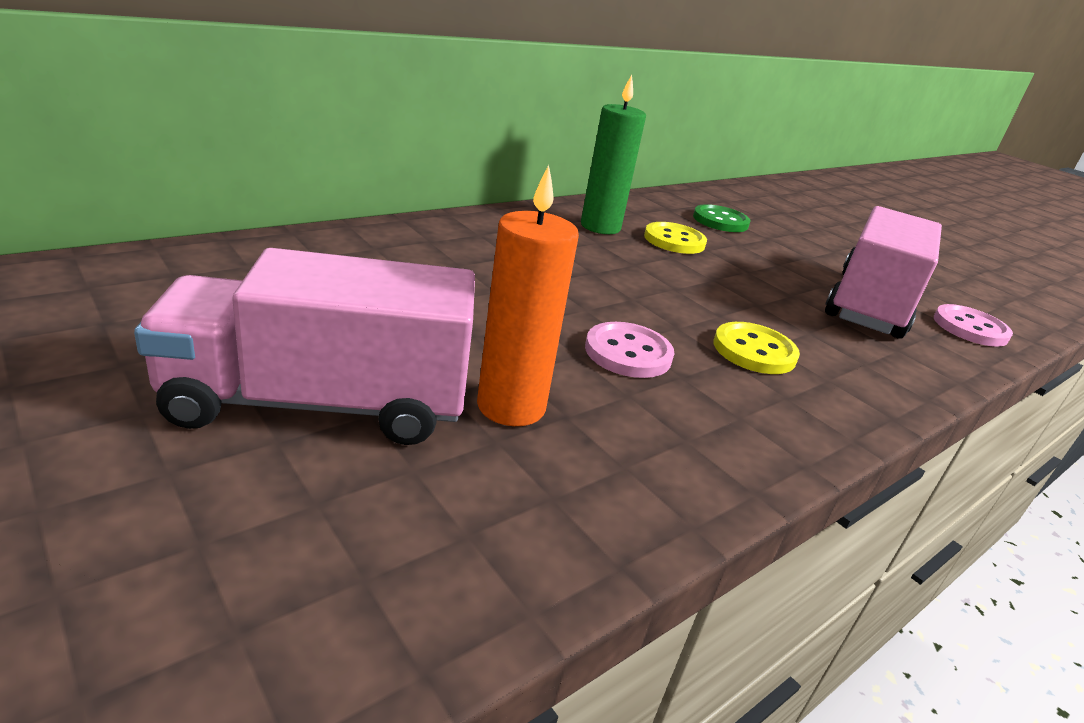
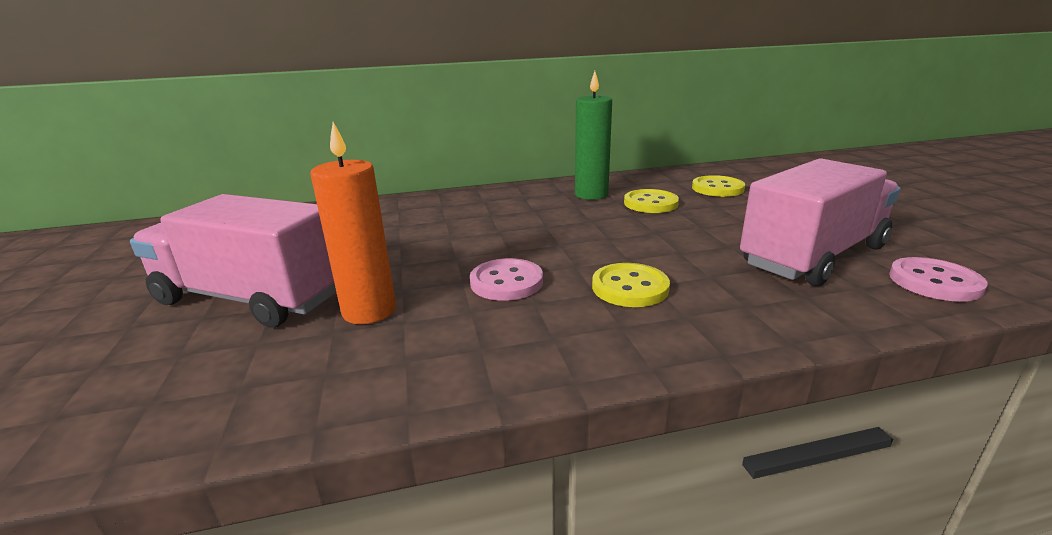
camera: 30 degrees right, 5 degrees down
green button [693,204,750,232] -> yellow button [692,175,745,197]

